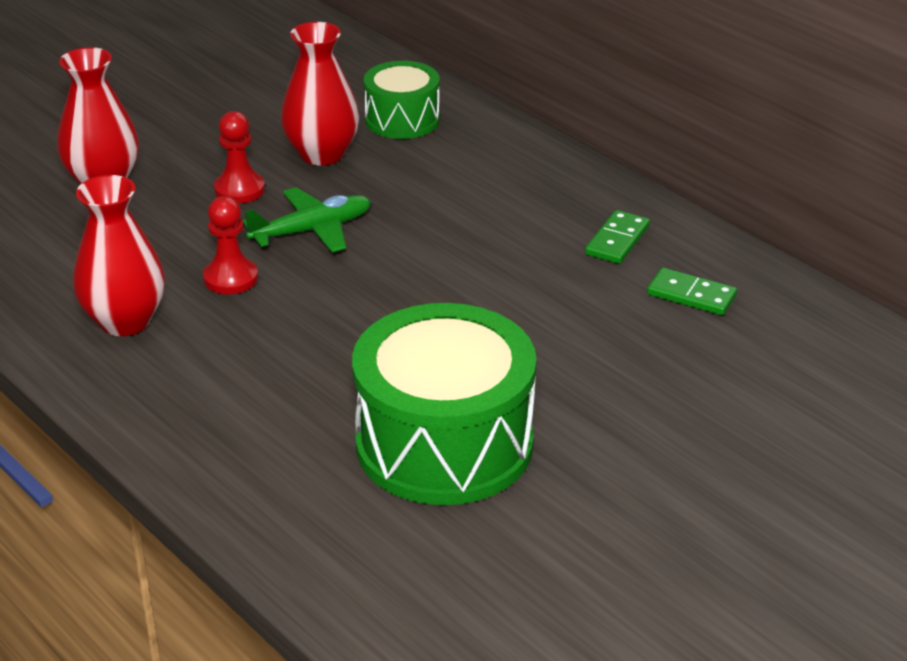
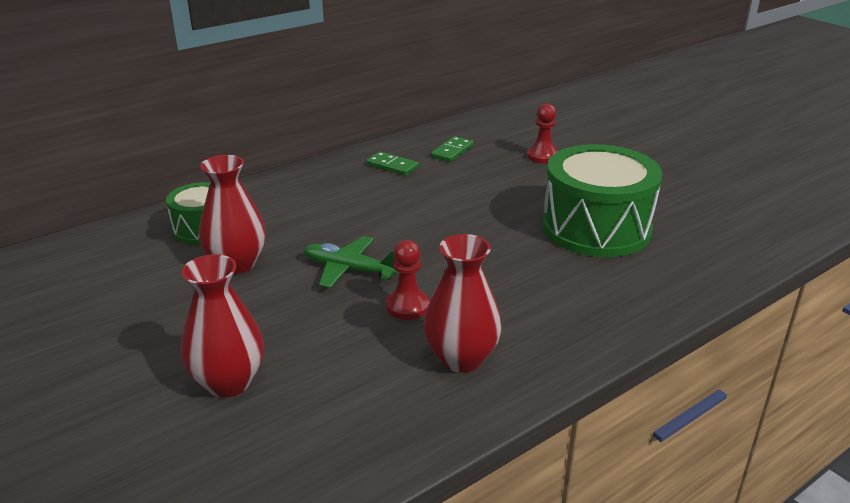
camera: 85 degrees left, 5 degrees down
red pawn [214,111,265,203] -> red pawn moved to [527,103,558,164]
green plane [243,187,371,253] -> green plane turned 45 degrees counterclockwise [304,236,399,288]

